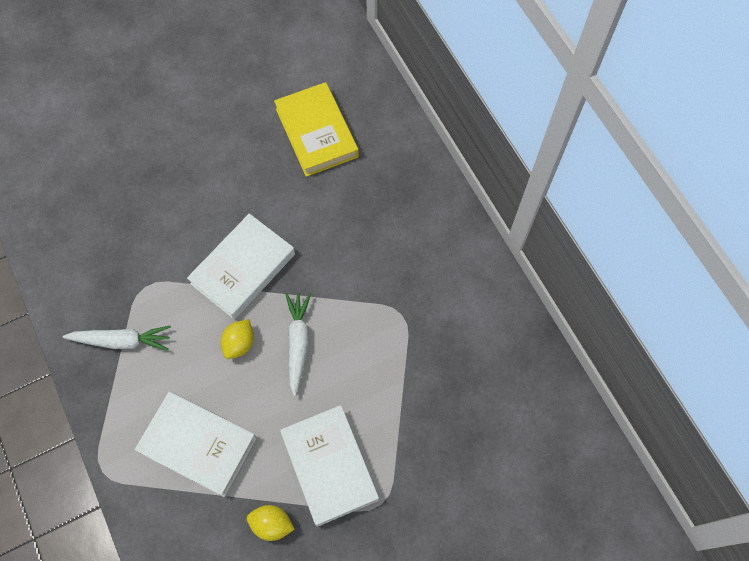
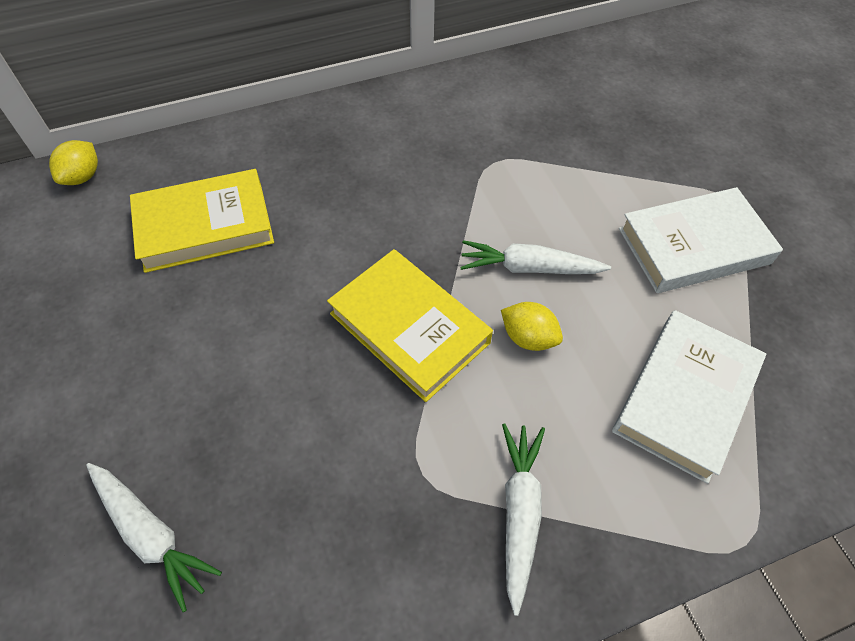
camera: 85 degrees left, 10 degrees down
white book [187,213,295,320] -> yellow book [327,249,493,402]
yellow lemon [247,505,295,541] -> yellow lemon moved to [49,140,98,185]
none -> white carrot [86,463,222,612]

